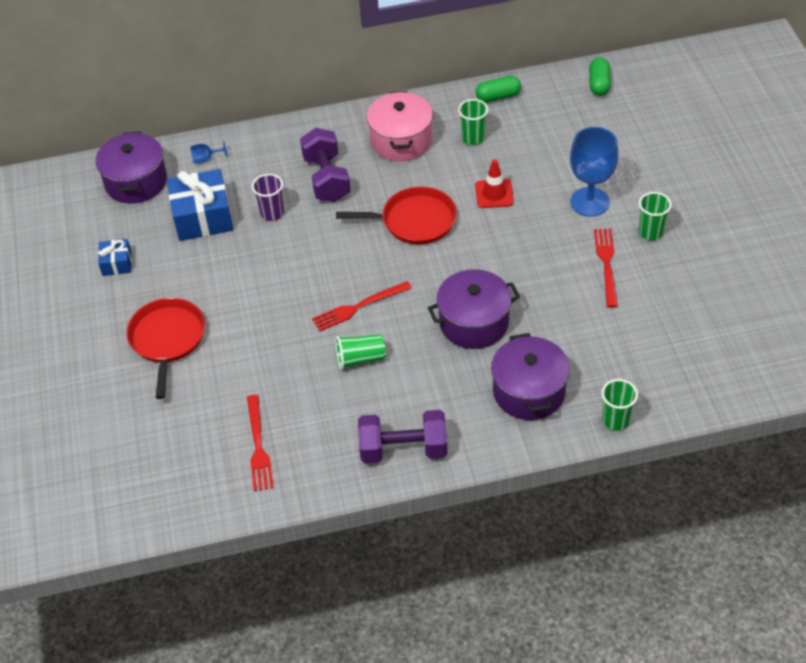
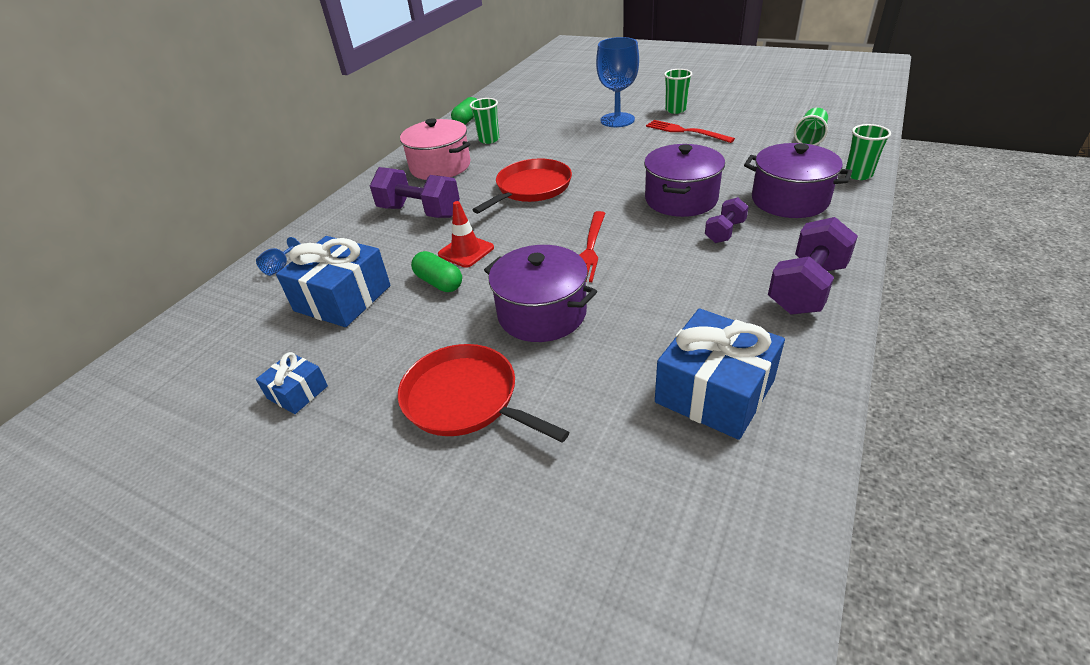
camera: 50 degrees left, 10 degrees down
purple pot [96,131,167,204] -> purple pot moved to [484,245,597,342]
red fork [247,395,274,491] -> blue gift [655,308,785,440]
purple cup [252,174,284,221] -> none
green cup [336,334,386,370] -> green cup moved to [794,108,828,145]
red traffic cone [475,159,514,208] -> red traffic cone moved to [438,201,494,268]
green capsule [589,57,611,96] -> green capsule moved to [411,251,462,292]
none -> purple dumbbell [705,197,749,243]

